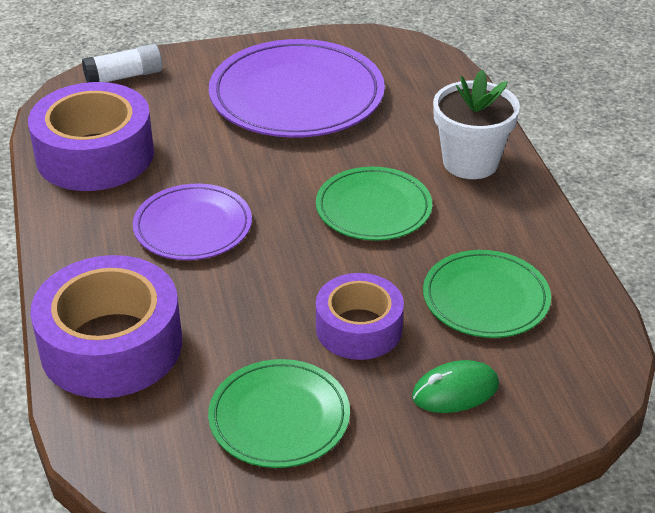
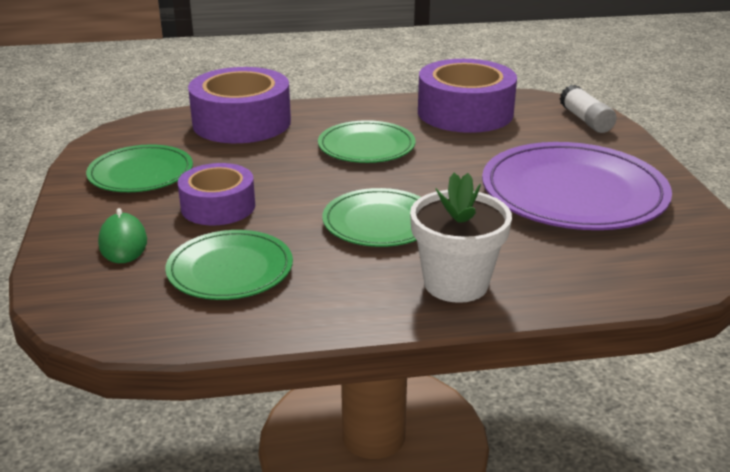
camera: 95 degrees right, 10 degrees down
purple plate [133,184,252,260] -> green plate [318,120,415,163]

